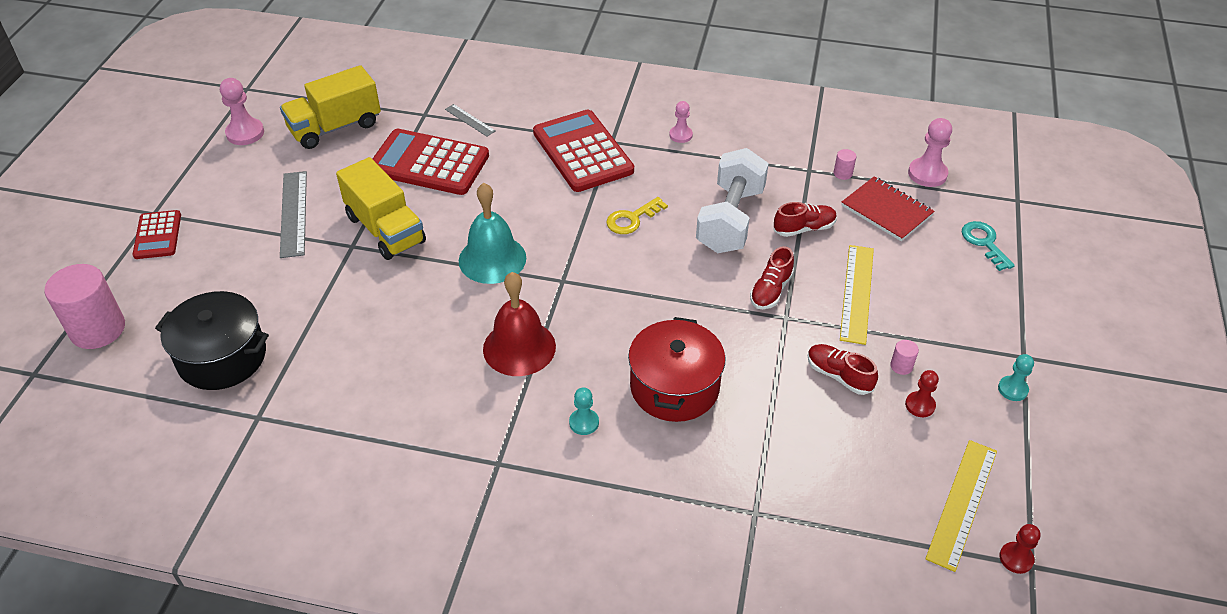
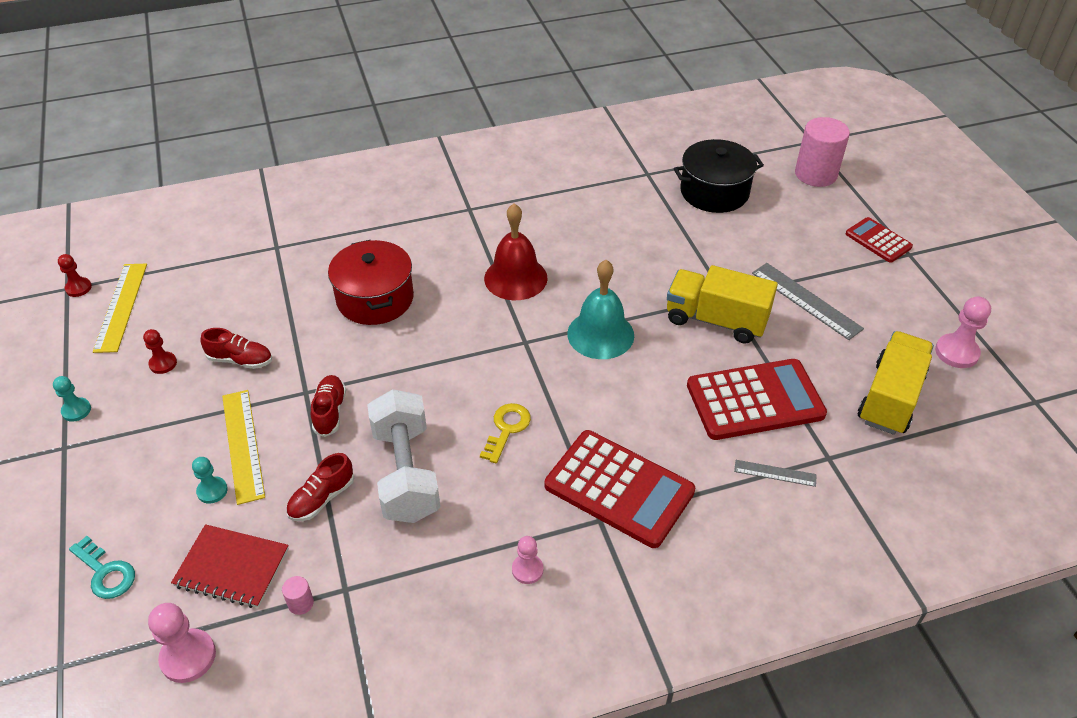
camera: 150 degrees right, 0 degrees up
turquoise pawn [569,388,599,435] -> turquoise pawn moved to [192,457,228,504]
pink cylinder [890,340,919,375] -> none

